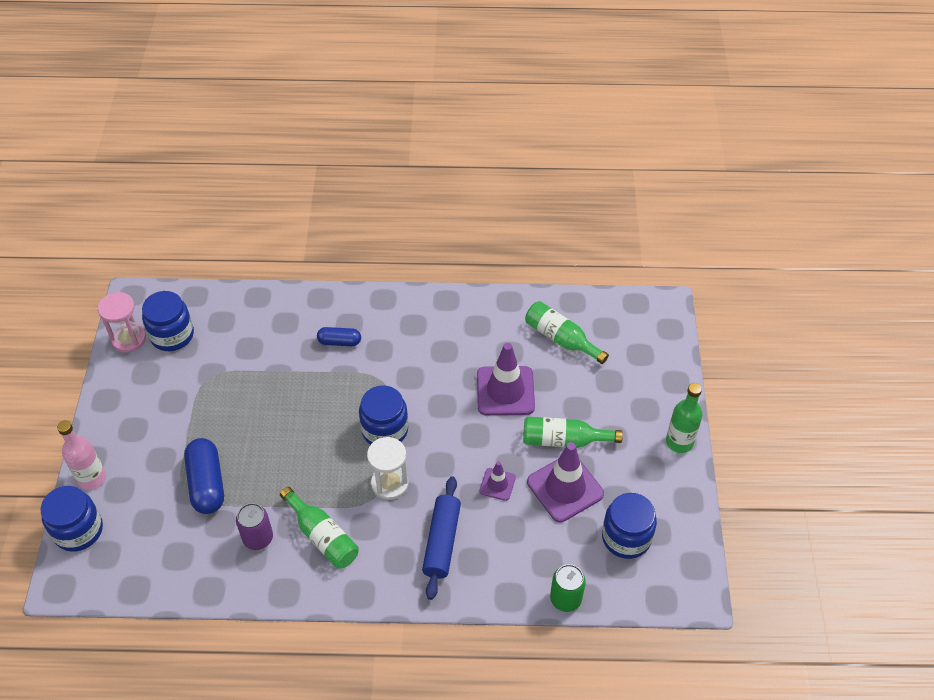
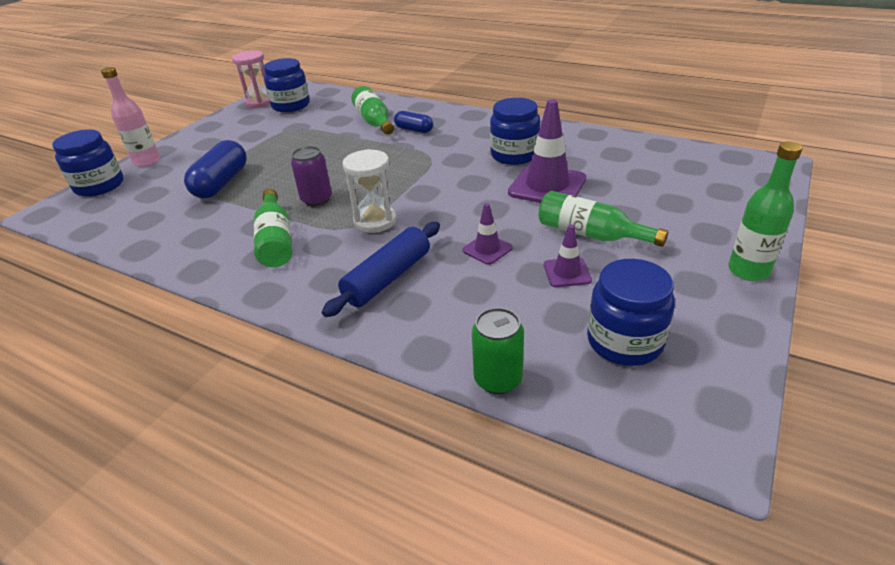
camera: 30 degrees right, 15 degrees down
purple can [236,503,273,550] -> purple can moved to [291,146,332,206]
blue jar [359,385,408,445] -> blue jar moved to [490,98,540,165]
green bottle [525,301,609,364] -> green bottle moved to [351,86,394,135]
purple traffic cone [527,442,604,522] -> purple traffic cone [544,225,592,287], size x0.52

